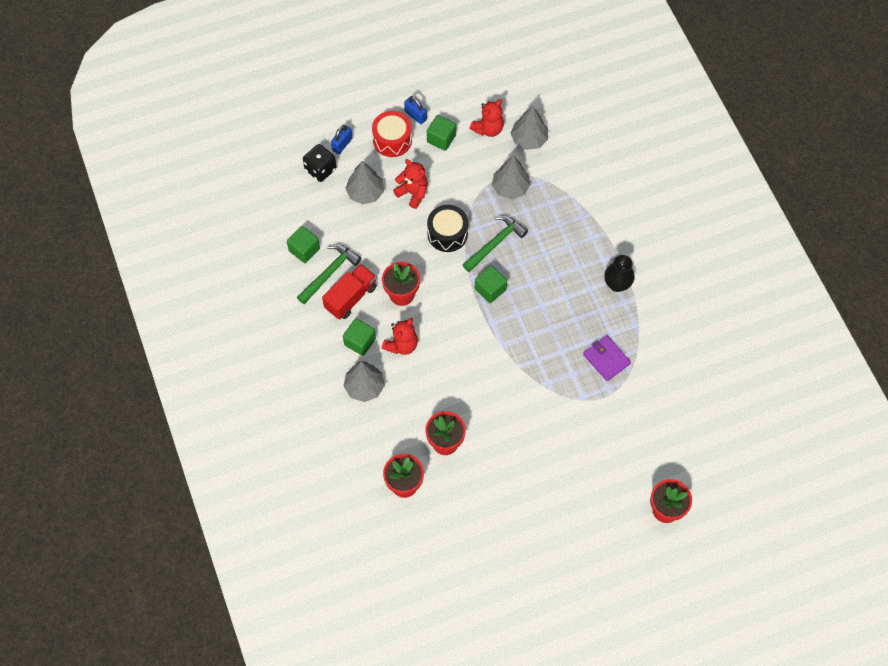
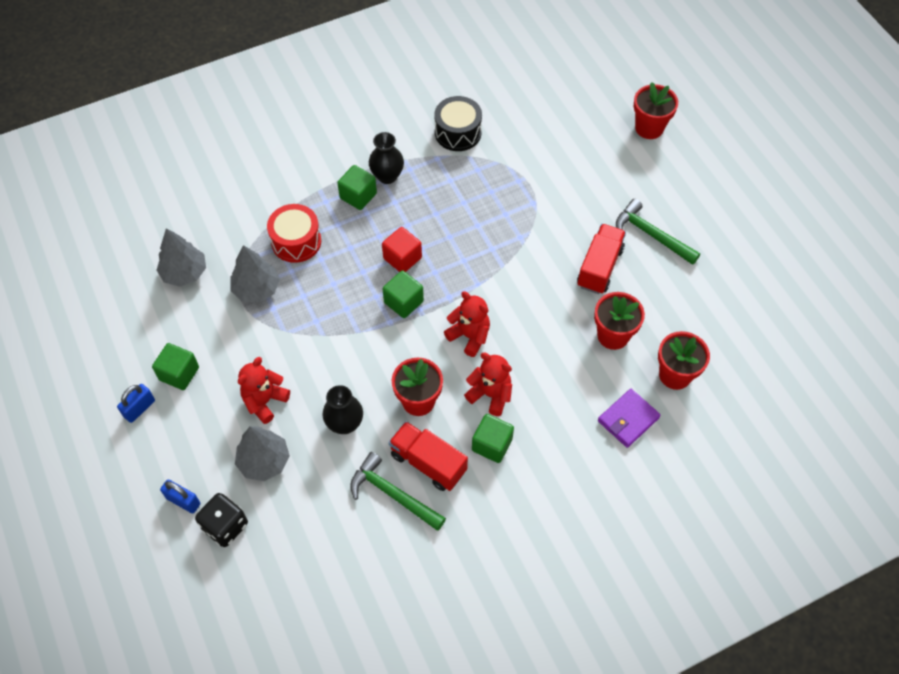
camera: 95 degrees left, 5 degrees down
green cube [287,226,320,263] -> green cube moved to [337,165,377,210]
grey tree [344,362,385,402] -> none
red drum [372,111,412,157] -> red drum moved to [267,204,321,263]
black drum [427,205,468,252] -> black drum moved to [435,96,482,151]
green hammer [462,215,528,272] -> green hammer moved to [616,199,700,265]
red teddy bear [469,99,504,137] -> red teddy bear moved to [444,291,490,357]
purple wallet [583,335,631,381] -> purple wallet moved to [598,389,661,448]
none -> black vase [322,385,363,434]
none -> red cube [382,227,422,272]
none -> red truck [577,224,626,294]

